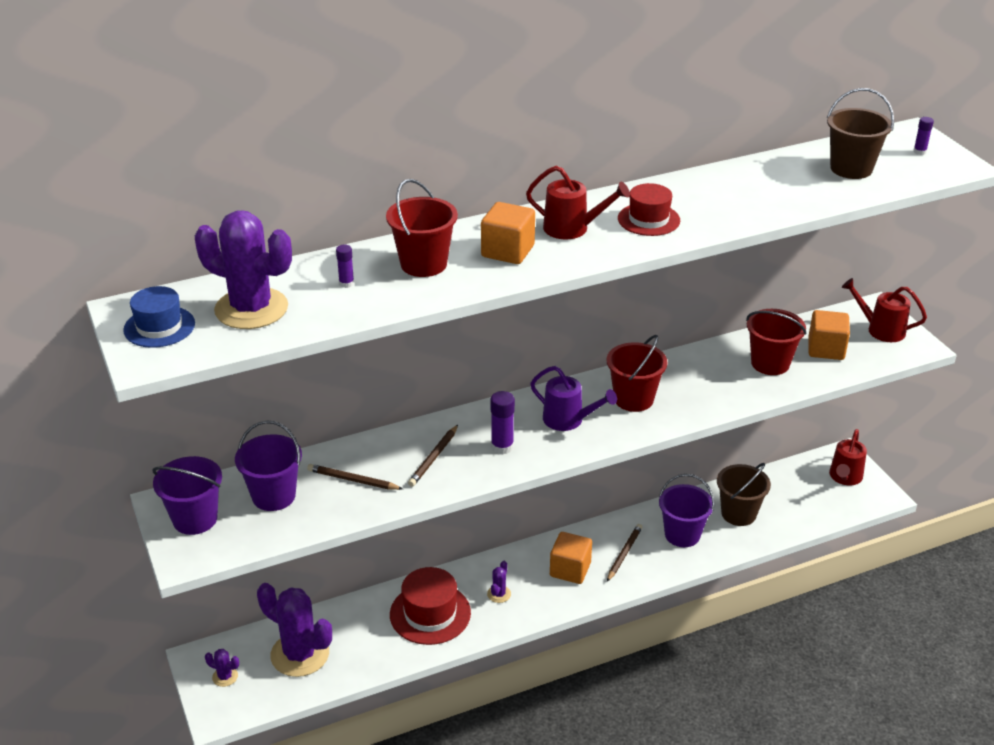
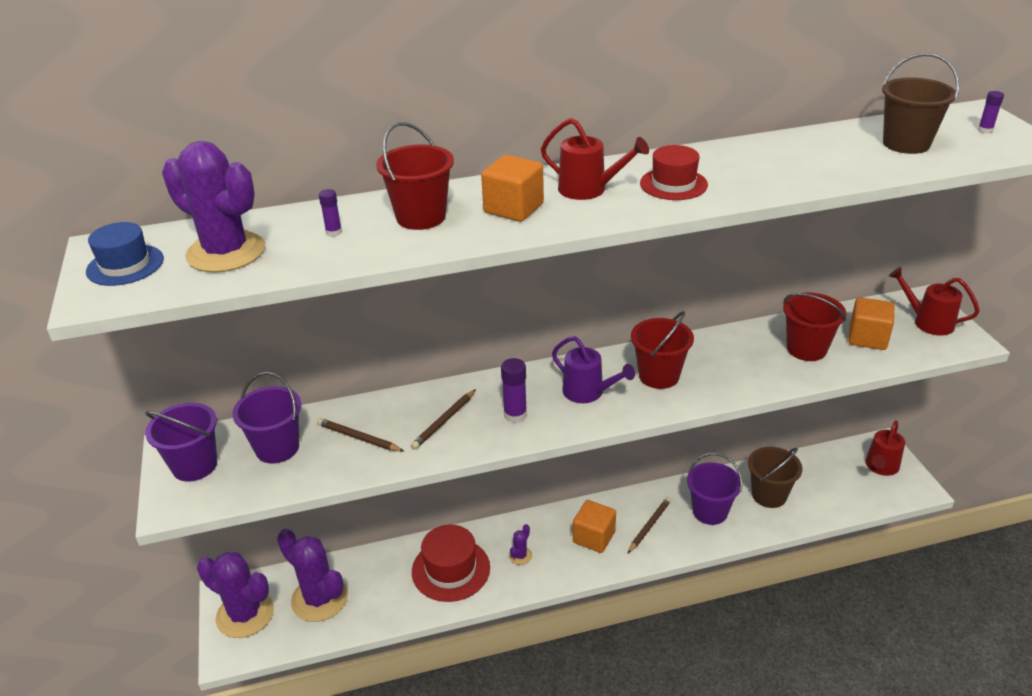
camera: 10 degrees right, 0 degrees up
purple cactus [205,649,239,687] -> purple cactus [197,552,274,638], size x2.34

